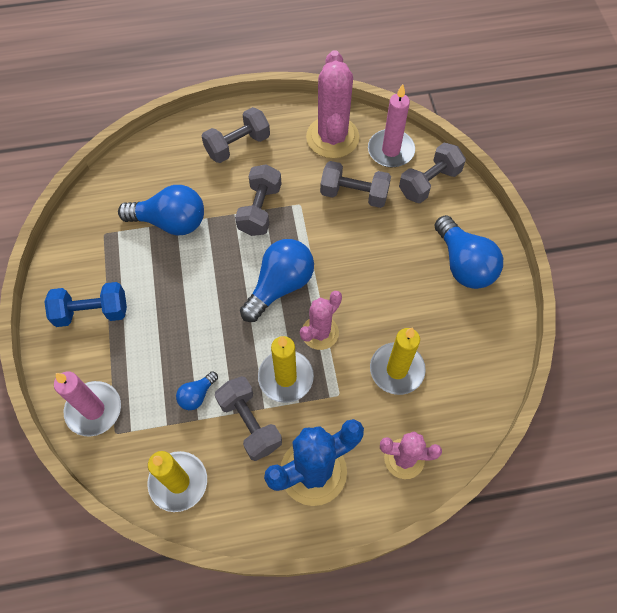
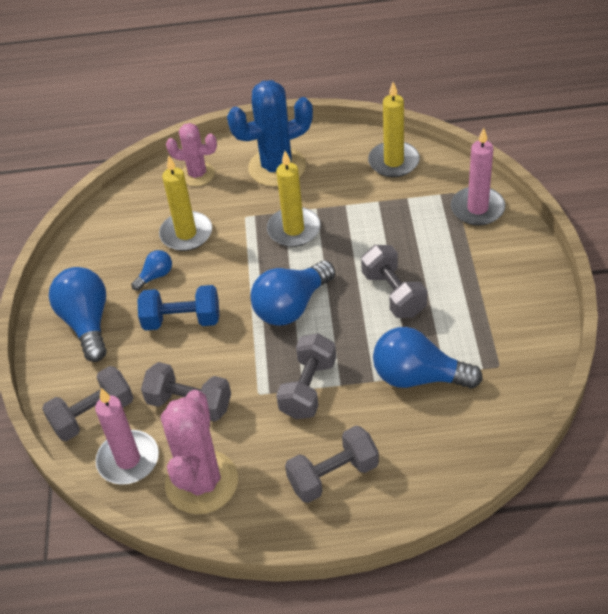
camera: 170 degrees left, 15 degrees down
blue dumbbell [44,282,127,327] -> blue dumbbell moved to [137,285,219,330]
blue light bulb [176,371,218,410] -> blue light bulb moved to [131,250,172,291]
grey dumbbell [215,376,282,461] -> grey dumbbell moved to [361,245,427,318]
pink cactus [300,291,342,350] -> none

